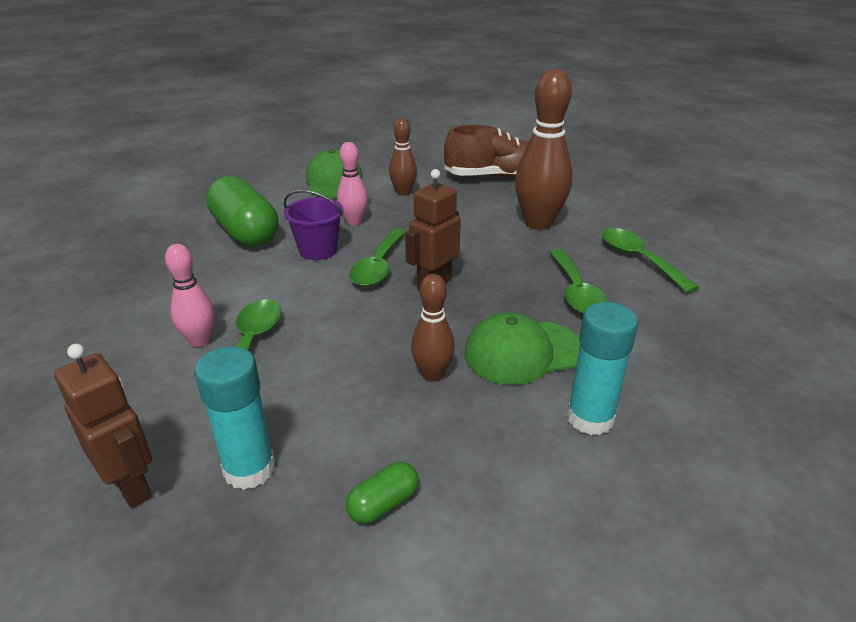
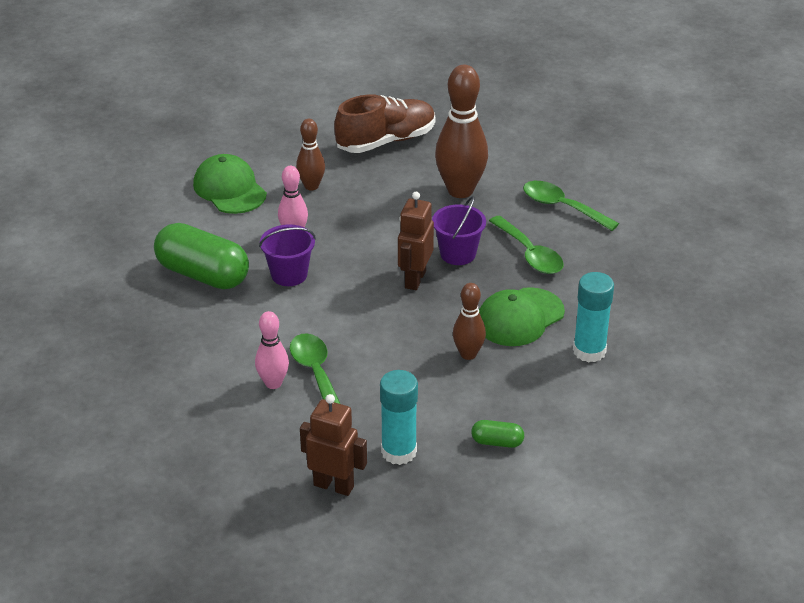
camera: 25 degrees left, 5 degrees up
green capsule [346,461,419,524] -> green capsule turned 75 degrees clockwise [471,420,524,448]
green spoon [349,228,405,287] -> none
none -> purple bucket [432,196,486,265]

